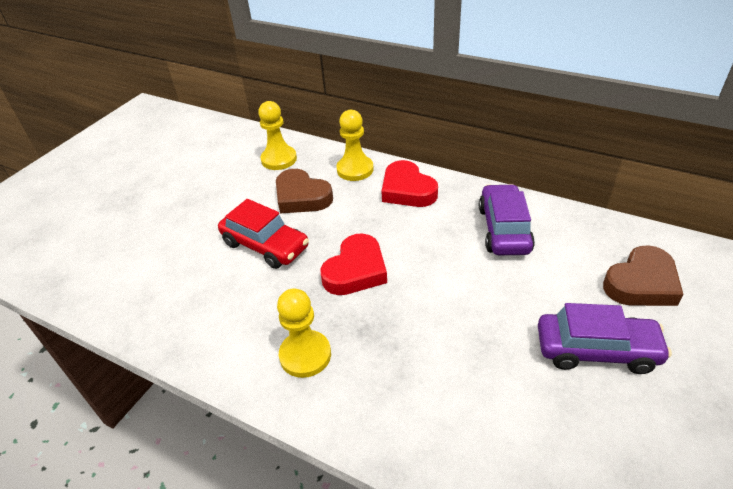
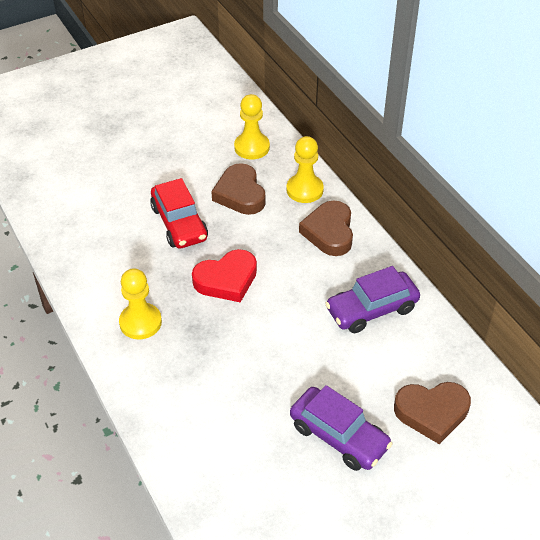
camera: 30 degrees right, 5 degrees up
red heart [382,160,438,207] -> brown heart [299,201,353,256]
purple car [479,184,535,255] -> purple car turned 150 degrees counterclockwise [325,266,420,333]

